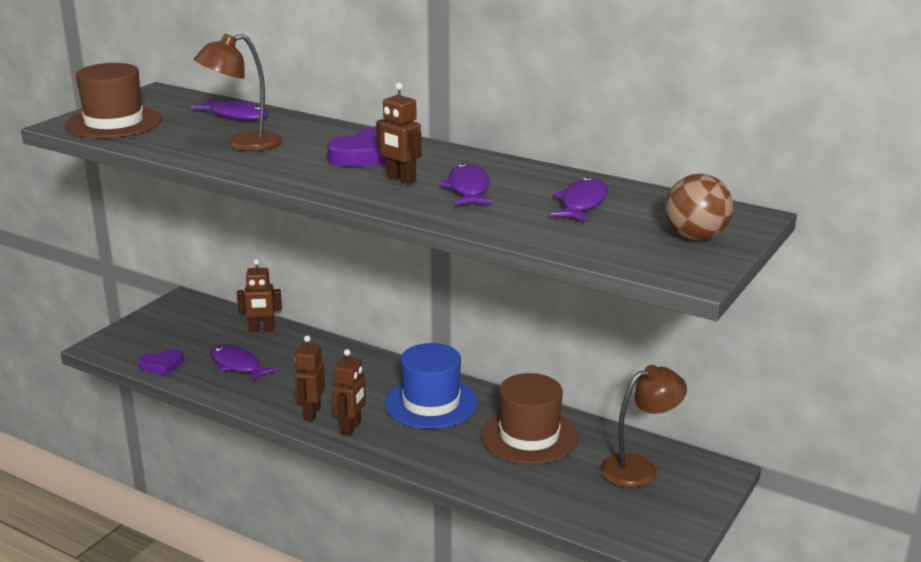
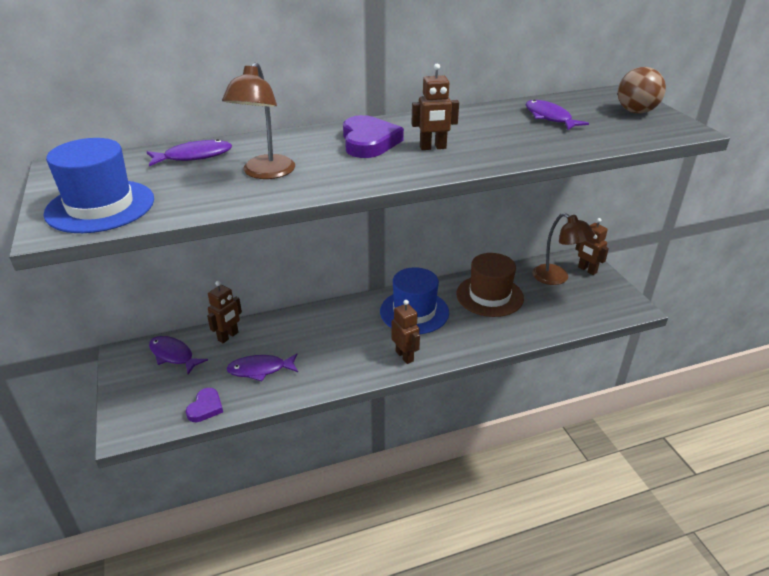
camera: 50 degrees left, 10 degrees up
brown hat [65,63,162,138] -> blue hat [43,138,154,233]
brown robot [294,335,325,421] -> brown robot moved to [575,218,609,275]
purple fish [440,163,493,205] -> purple fish moved to [149,336,208,374]
brown lamp [600,365,687,488] -> brown lamp turned 120 degrees clockwise [532,213,595,285]

